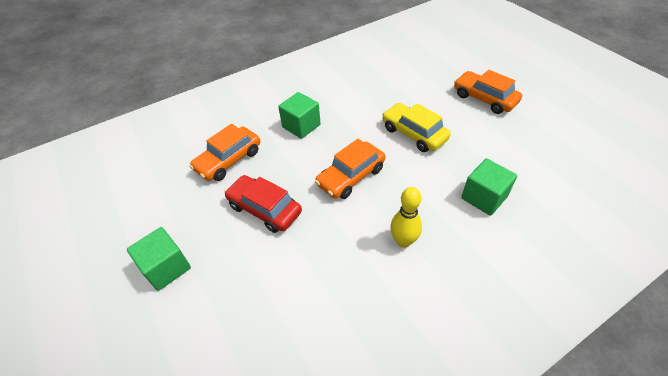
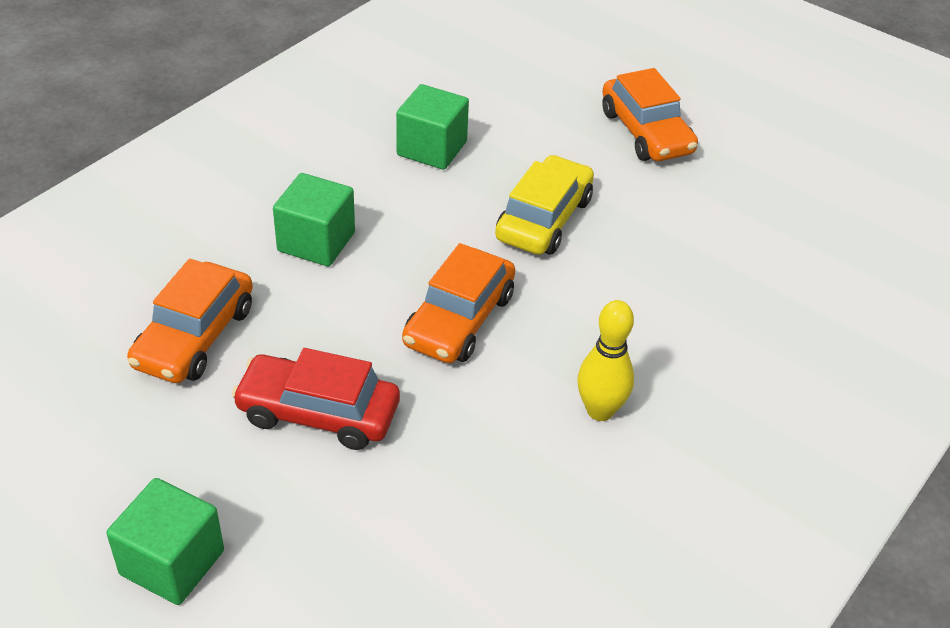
camera: 25 degrees left, 5 degrees down
yellow car [382,103,451,152] -> yellow car turned 90 degrees clockwise [495,155,594,255]
orange car [454,70,522,114] -> orange car turned 135 degrees counterclockwise [602,68,698,161]
green cube [461,159,517,216] -> green cube moved to [396,84,469,170]

